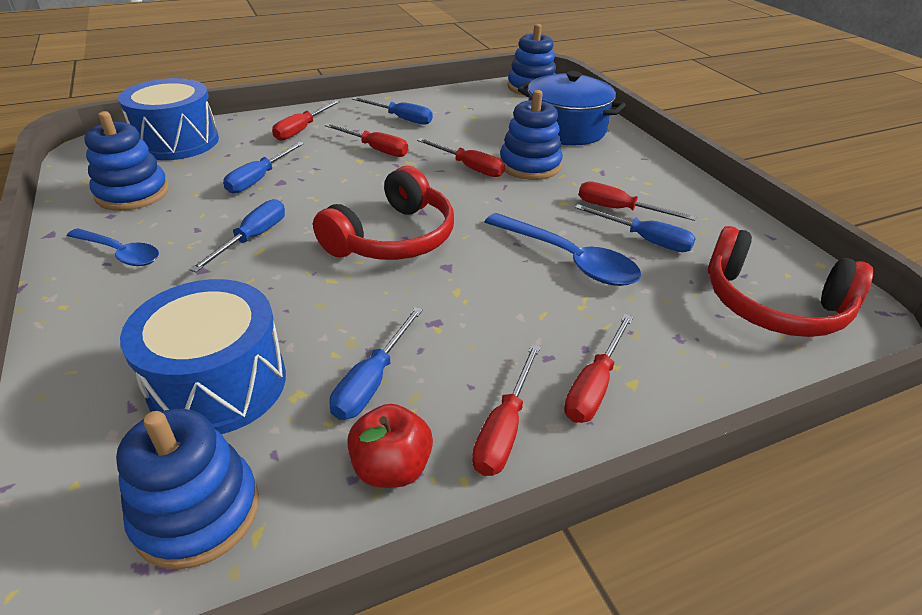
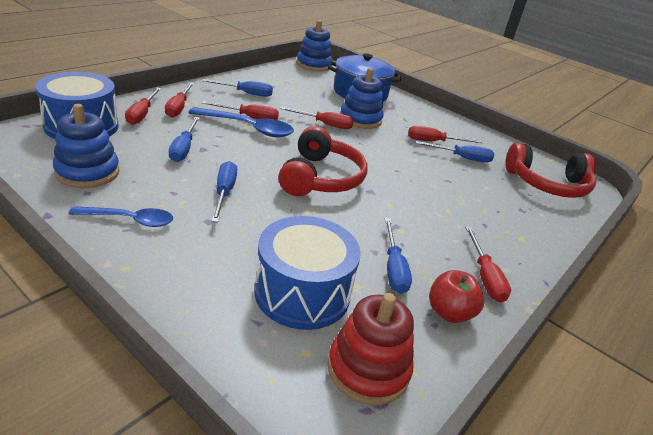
camera: 30 degrees left, 5 degrees down
blue stacking toy [116,409,259,569] -> red stacking toy [327,293,414,405]
blue spoon [485,213,641,286] -> blue spoon moved to [188,107,294,137]
red screwdriver [564,314,633,423] -> red screwdriver moved to [125,88,161,125]

